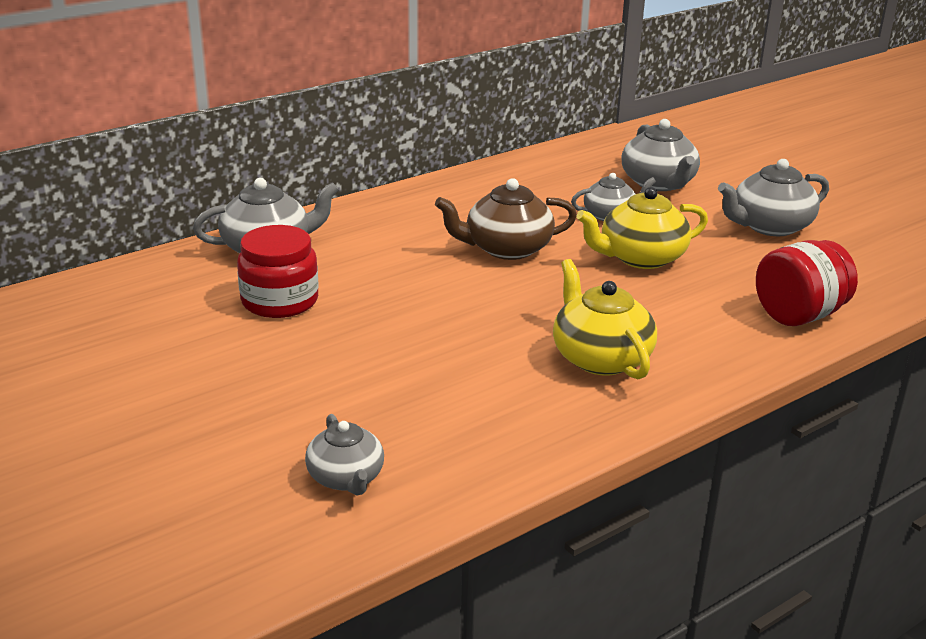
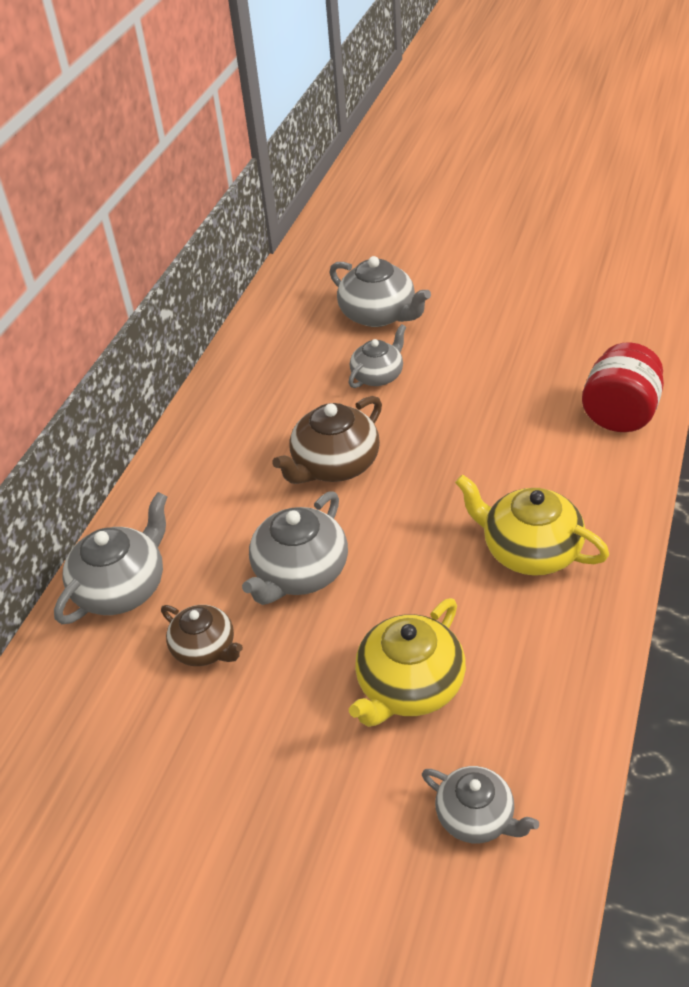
camera: 30 degrees left, 15 degrees up
red jar [237,225,318,318] -> brown teapot [161,605,243,666]
yellow teapot [576,187,708,269] -> yellow teapot moved to [349,598,466,727]
grey teapot [718,159,829,236] -> grey teapot moved to [242,491,348,605]

